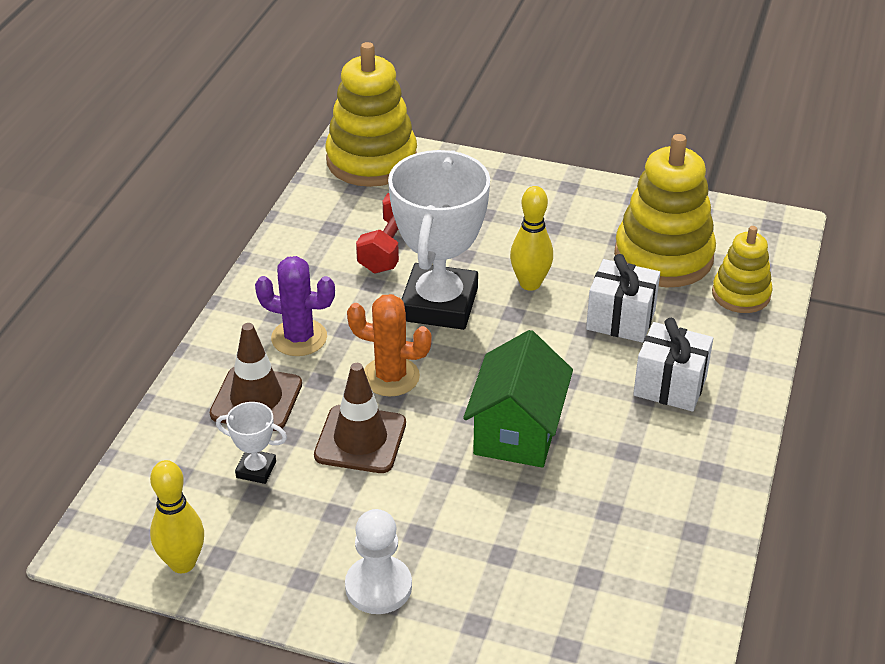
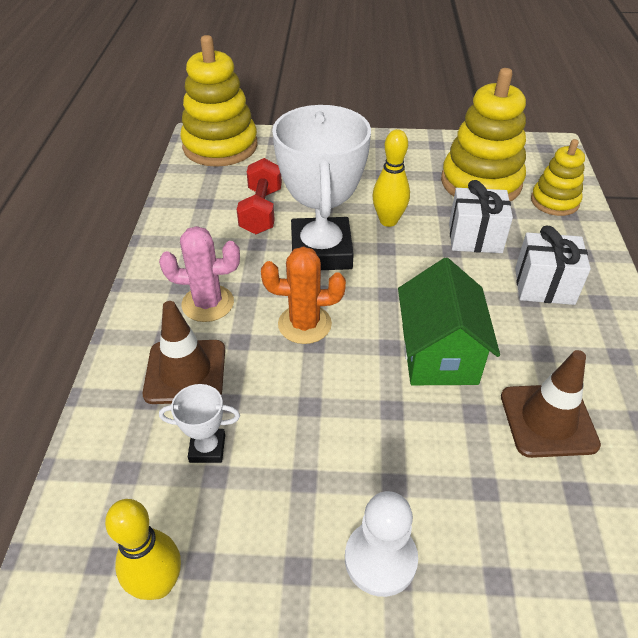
camera: 15 degrees left, 5 degrees up
purple cactus [255,256,335,356] -> pink cactus [159,226,240,322]
brown traffic cone [314,363,406,473] -> brown traffic cone moved to [501,350,601,458]

